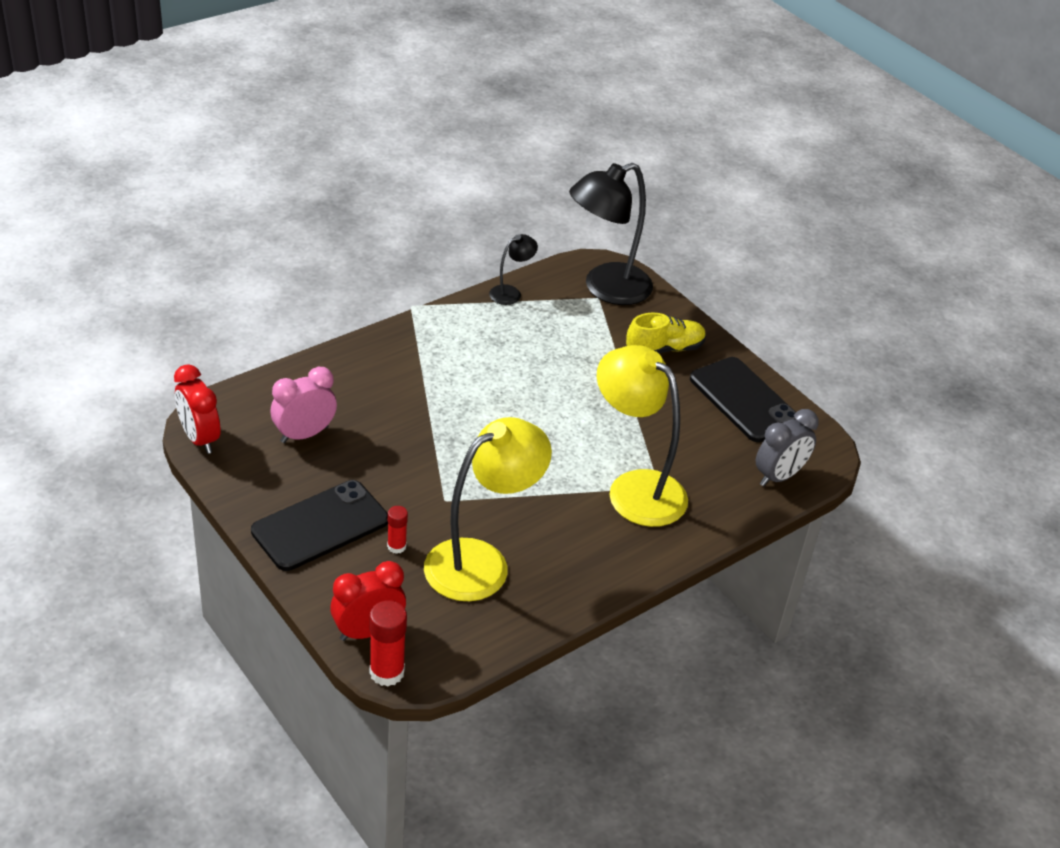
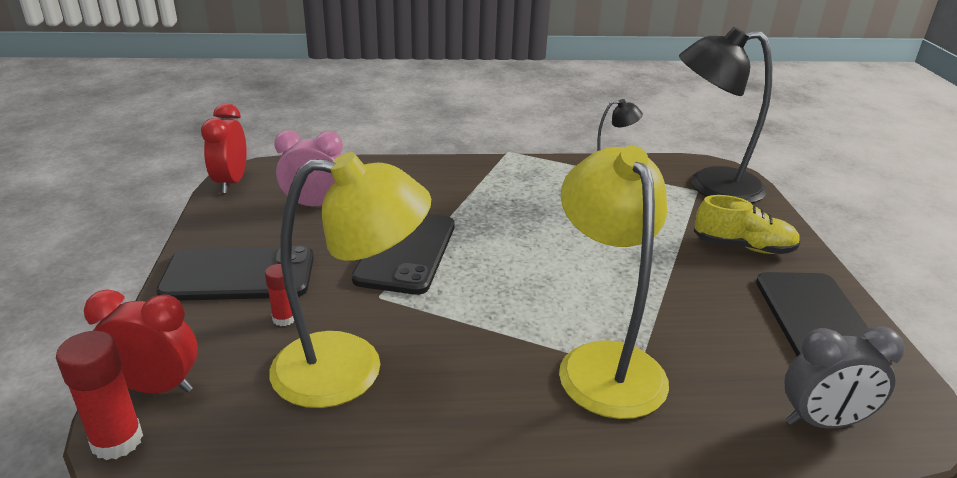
camera: 35 degrees right, 10 degrees down
none -> black phone [352,214,455,295]

